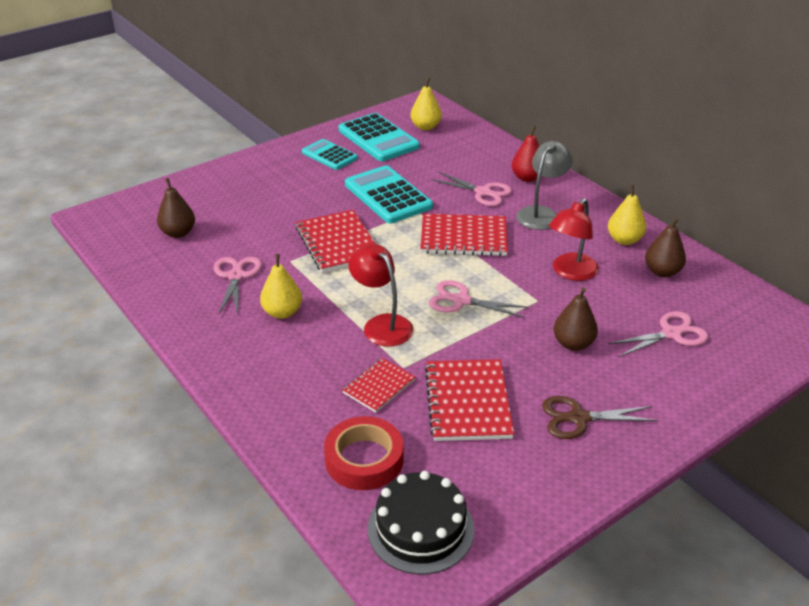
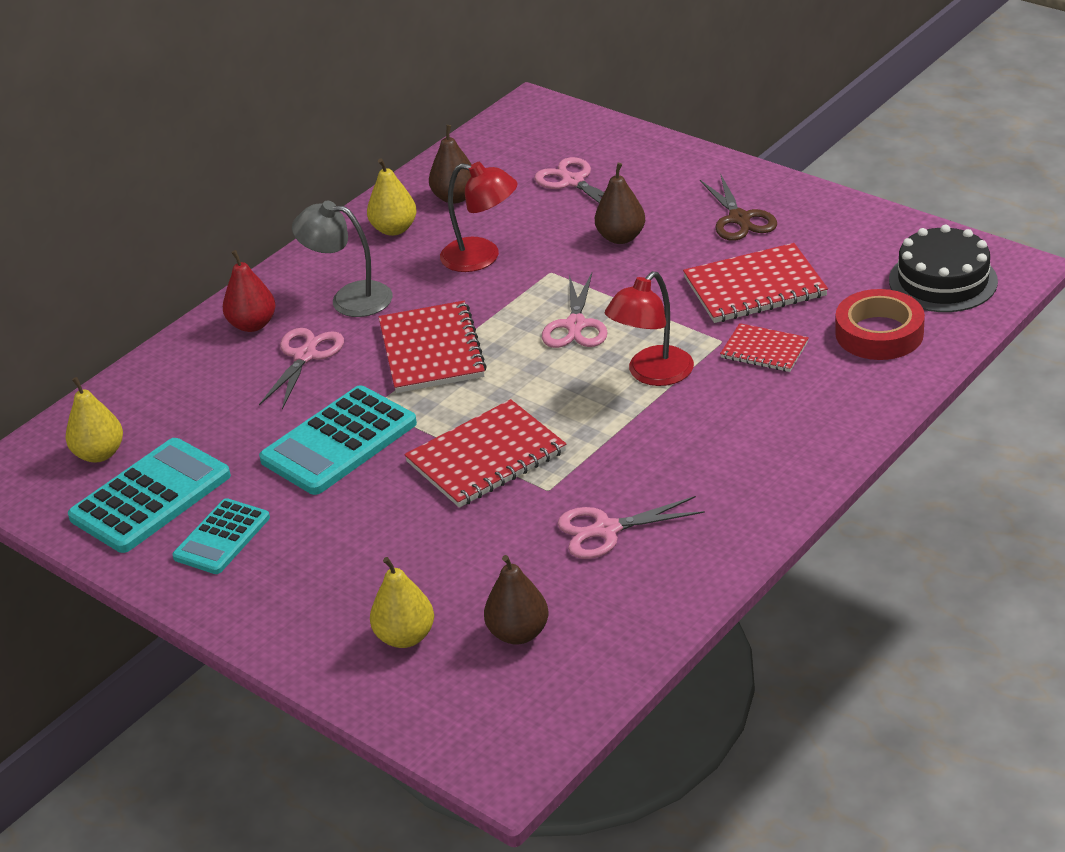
camera: 100 degrees left, 0 degrees up
yellow pear [260,254,302,319] -> yellow pear moved to [370,557,434,648]

